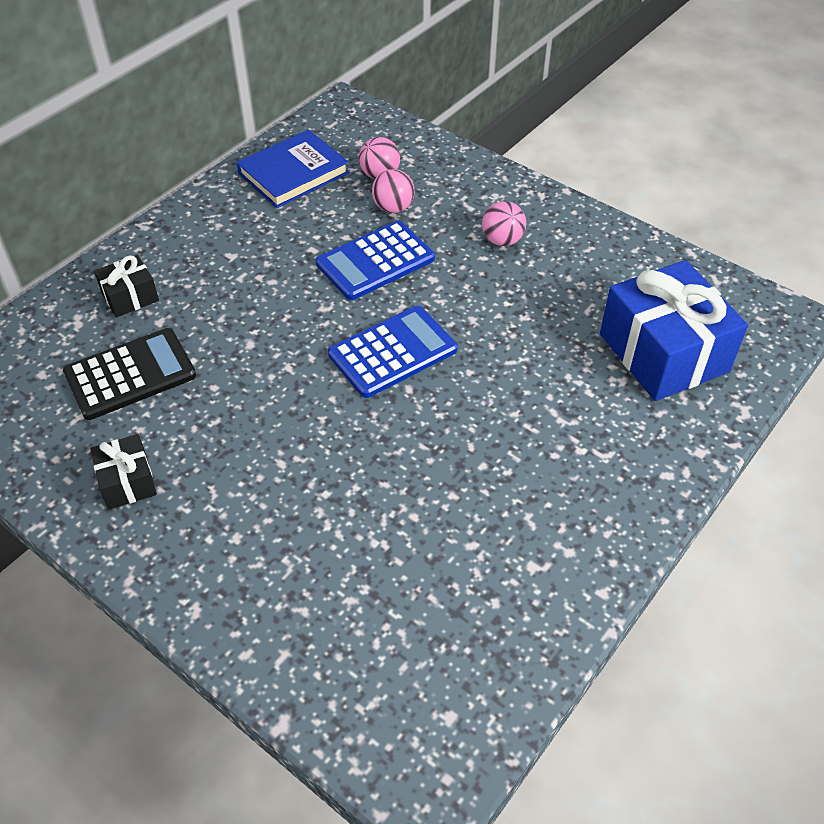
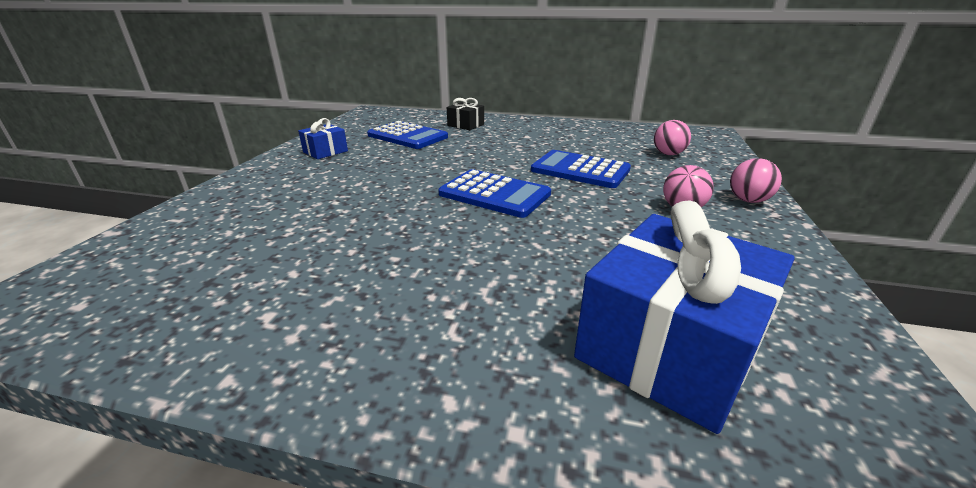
camera: 65 degrees right, 20 degrees down
black calculator [63,328,196,420] -> blue calculator [367,121,448,149]
black gift [90,434,157,509] -> blue gift [298,118,348,159]
blue book [237,130,349,208] -> none
pink ball [372,169,415,213] -> pink ball moved to [730,158,782,203]

